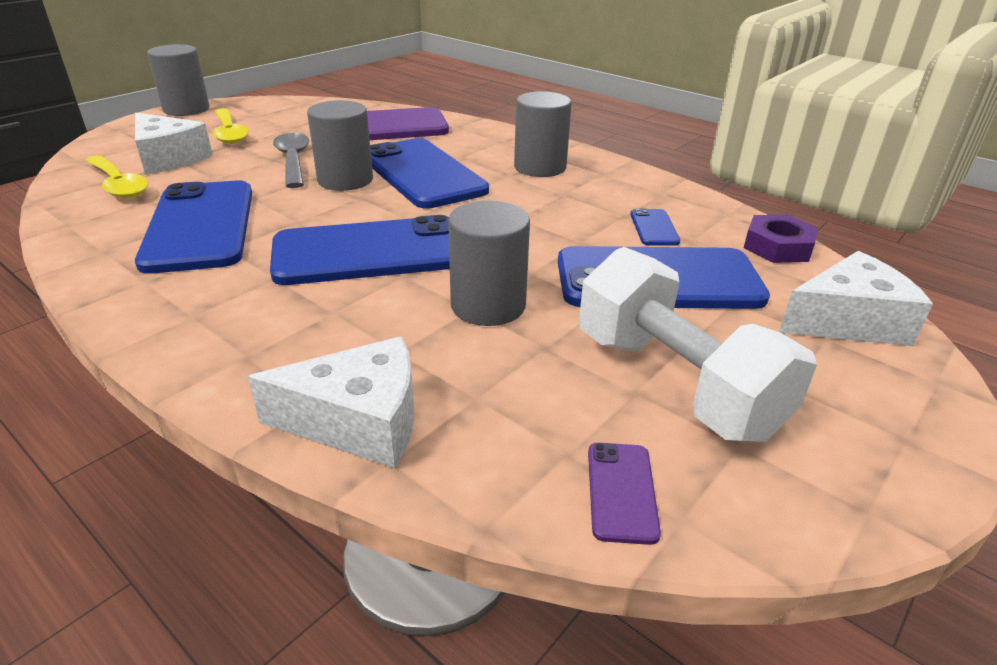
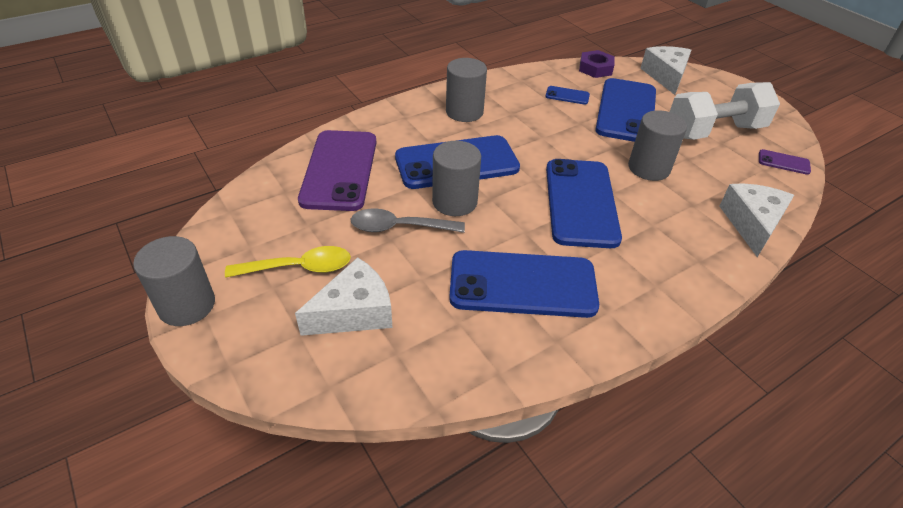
camera: 75 degrees left, 10 degrees up
yellow spoon [86,156,148,198] -> none

